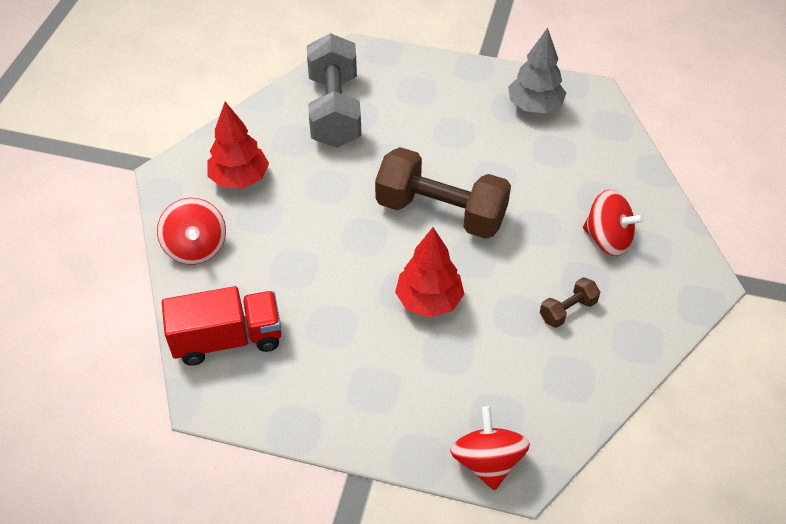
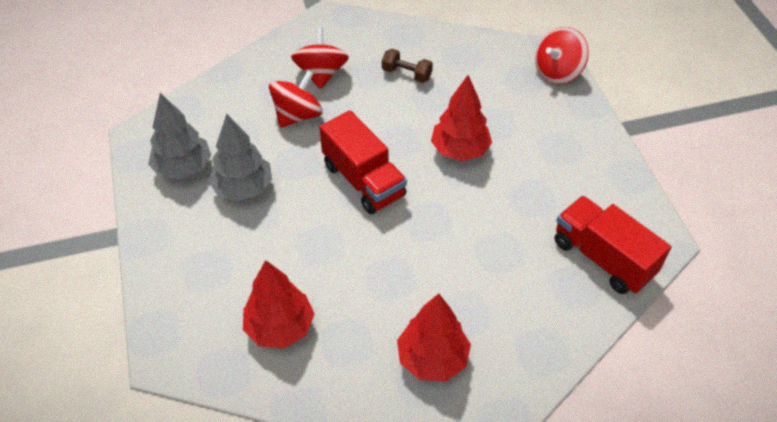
camera: 120 degrees left, 0 degrees up
red spinning top [157,198,226,265] -> red spinning top moved to [269,70,323,128]
grey dumbbell [307,33,362,148] -> red tree [243,260,314,349]
brown dumbbell [375,147,511,239] -> red truck [319,110,407,214]
none -> grey tree [208,113,272,201]

